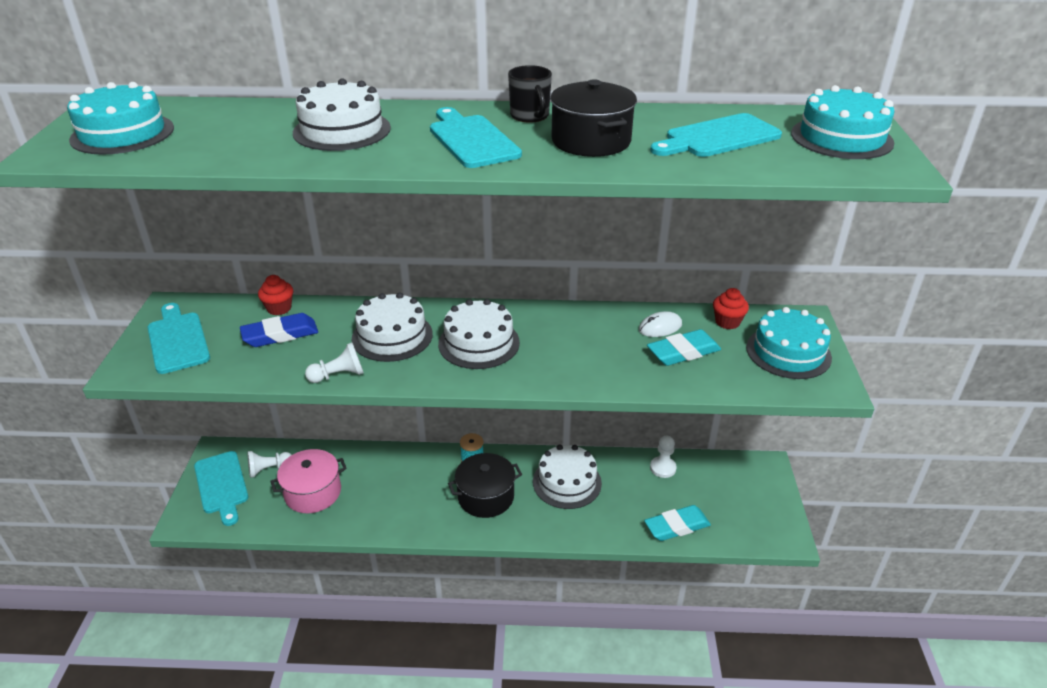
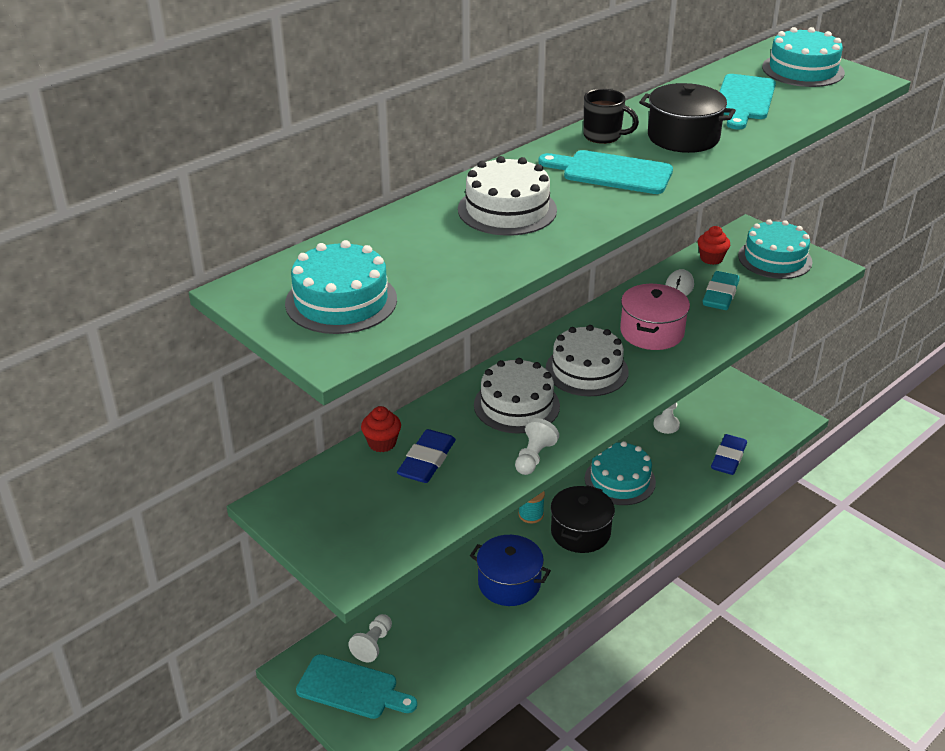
camera: 45 degrees left, 0 degrees up
turquoise cutting board [147,303,210,374] -> none
pink pot [270,449,347,513] -> pink pot moved to [620,284,690,350]
white cake [533,445,602,509] -> turquoise cake [585,441,656,505]
turquoise eraser [644,505,711,541] -> blue eraser [711,434,747,475]
none -> blue pot [470,535,551,606]

